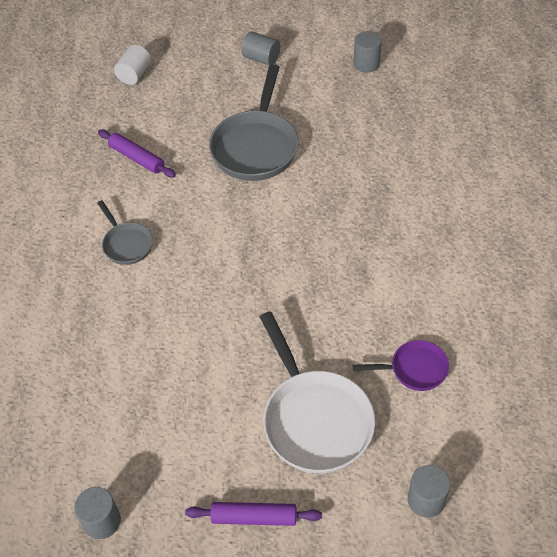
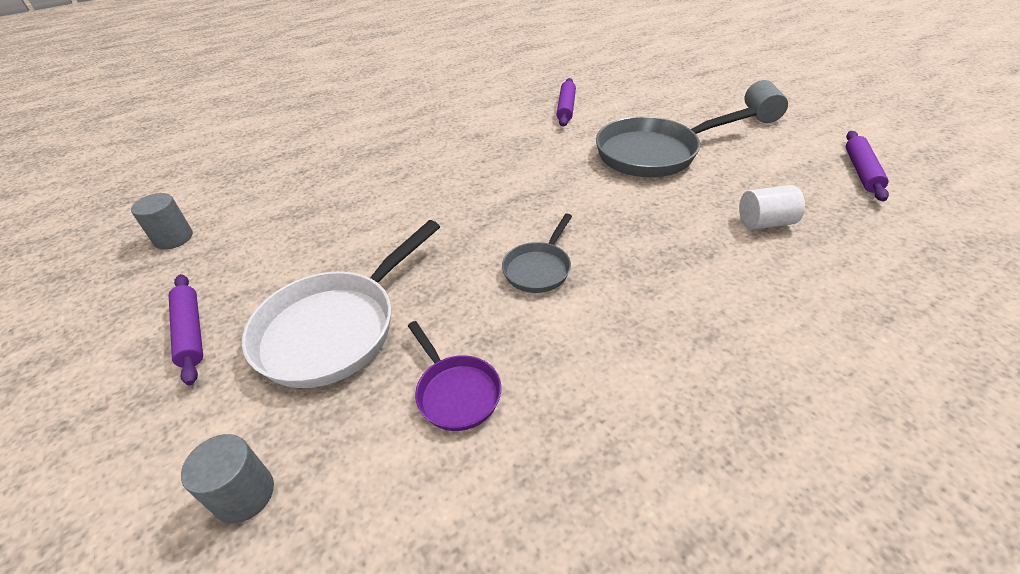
camera: 60 degrees right, 10 degrees down
grey pan [97,200,153,265] -> grey pan moved to [502,213,572,293]
white cylinder [114,44,151,85] -> white cylinder moved to [739,185,805,230]
grey cylinder [354,31,382,73] -> purple rolling pin [846,131,889,201]

